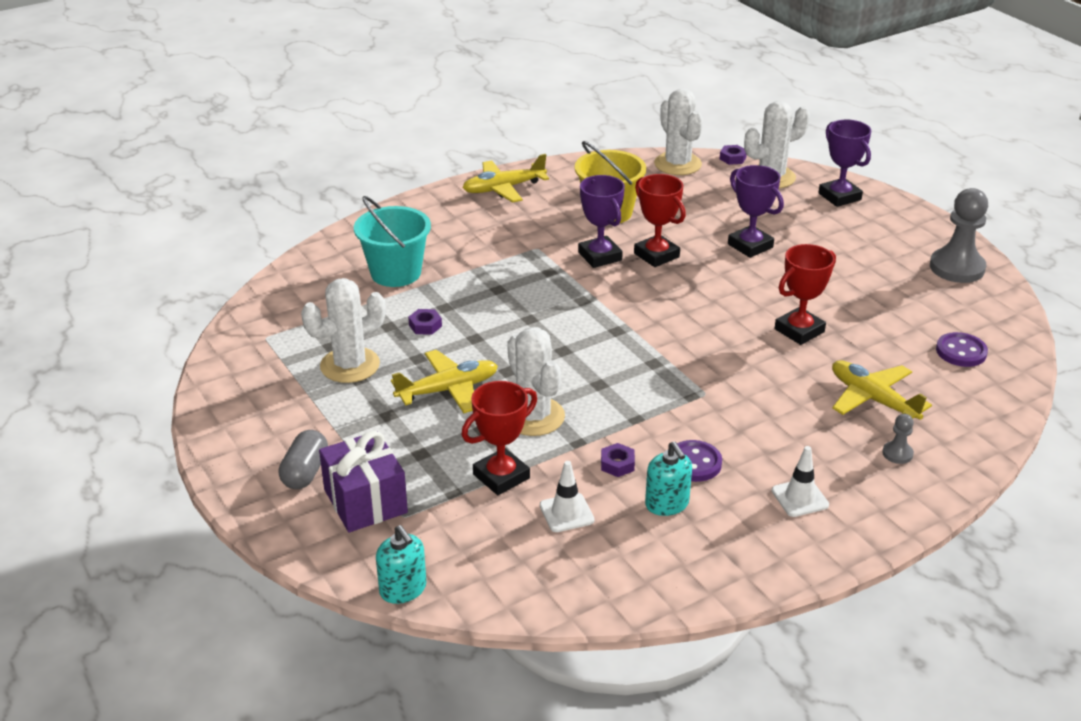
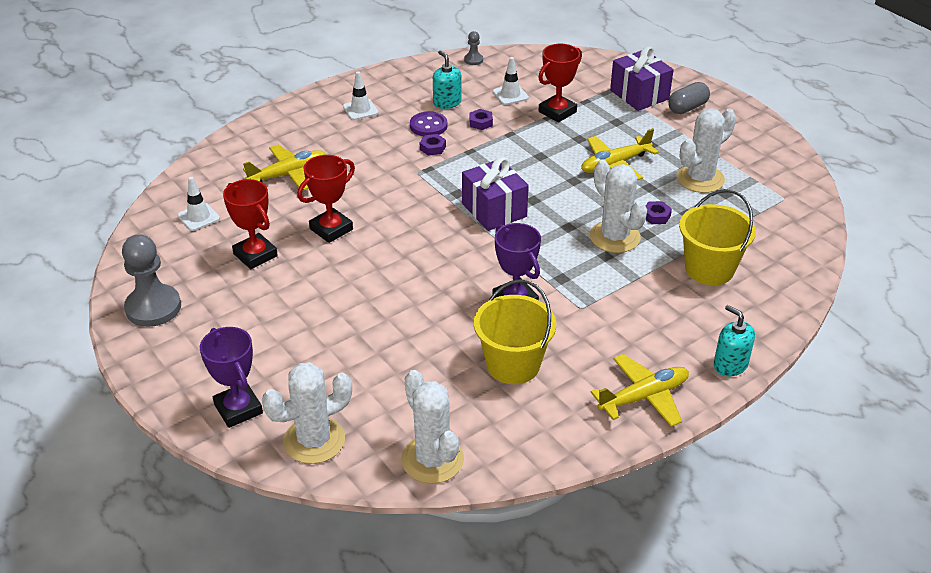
camera: 175 degrees right, 5 degrees up
grey capsule [279,430,328,489] -> grey capsule turned 45 degrees clockwise [668,82,710,114]
turquoise bucket [354,196,431,287] -> yellow bucket [679,189,756,285]
turquoise soap dispenser [376,525,426,604] -> turquoise soap dispenser moved to [714,305,755,376]
white cactus [507,327,565,436] -> white cactus moved to [590,160,647,253]
red trophy [634,174,686,267] -> red trophy moved to [223,179,278,269]
purple nut [720,145,747,165] -> purple nut moved to [420,134,446,156]
purple trophy [728,165,784,258] -> none
yellow plane [832,360,932,420] -> yellow plane turned 75 degrees counterclockwise [243,145,327,190]
grey pawn [882,414,914,464] -> grey pawn moved to [464,31,483,65]
purple button [936,332,988,367] -> white traffic cone [177,177,220,231]
none -> purple gift [462,157,529,231]

